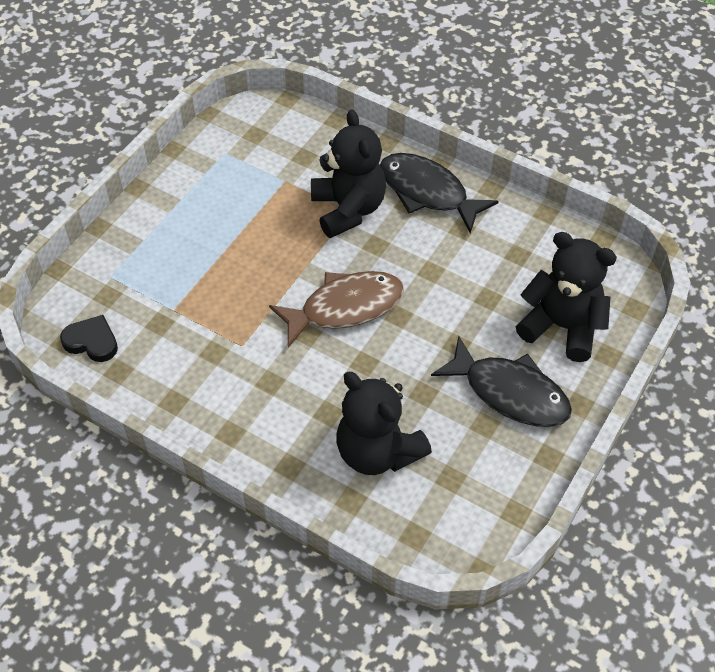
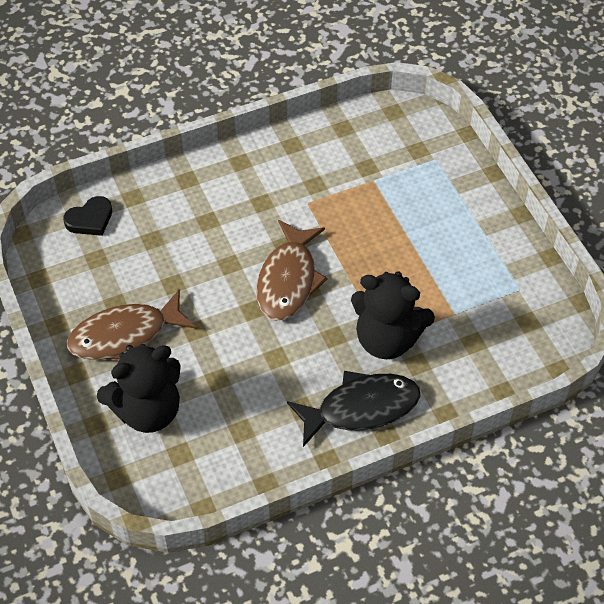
camera: 125 degrees right, 0 degrees up
black heart [60,315,118,362] -> black heart moved to [63,196,112,236]
black teddy bear [336,372,432,475] -> none
black fish [431,336,572,427] -> brown fish [67,289,197,360]

